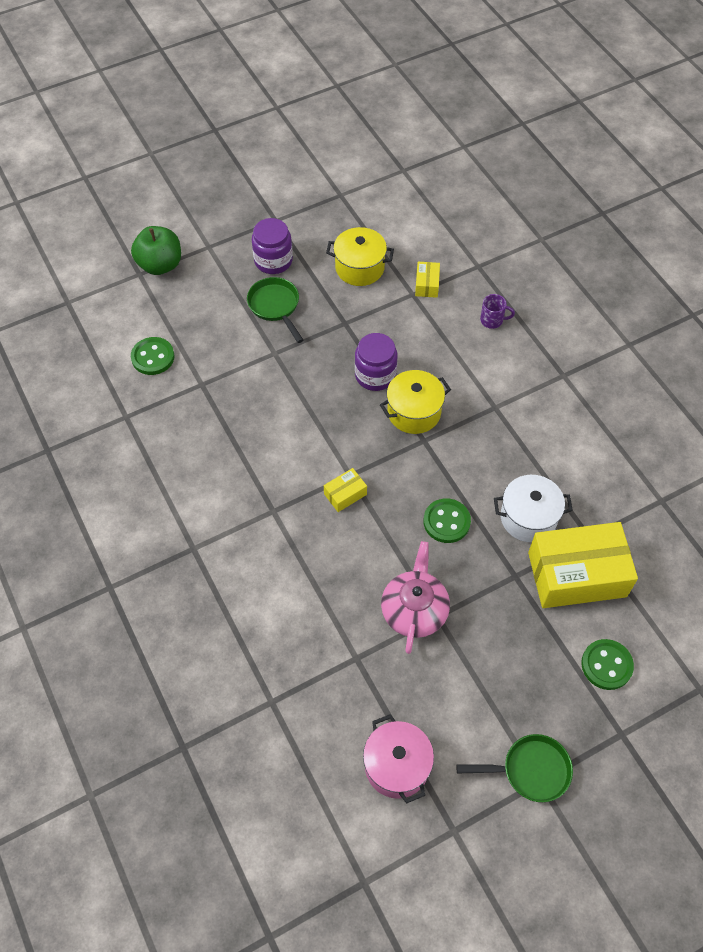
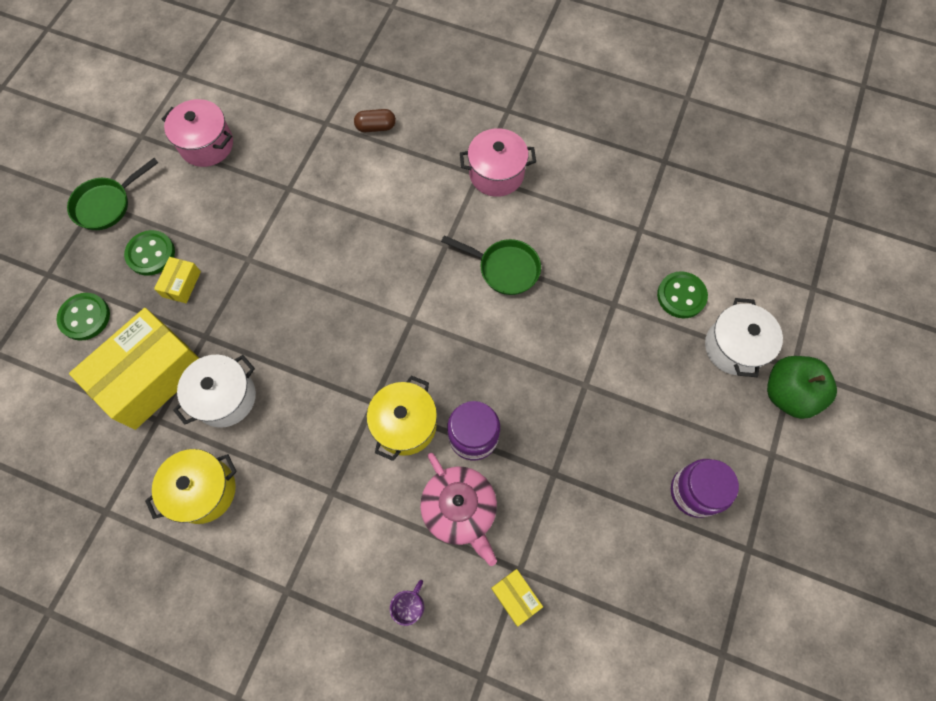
camera: 140 degrees right, 10 degrees up
green pan [247,277,303,343] -> green pan moved to [441,235,541,295]
yellow box [324,468,367,512] -> yellow box moved to [154,257,201,303]
yellow pot [326,227,394,286] -> yellow pot moved to [145,449,237,524]
pink teapot [381,541,450,654] -> pink teapot moved to [420,453,497,566]
green button [424,498,471,543] -> green button moved to [124,230,175,275]
purple mug [480,294,515,329] -> purple mug turned 150 degrees clockwise [390,580,424,626]
none -> brown capsule [354,109,396,132]
none -> pink pot [460,128,536,197]
none -> white pot [705,298,783,377]

